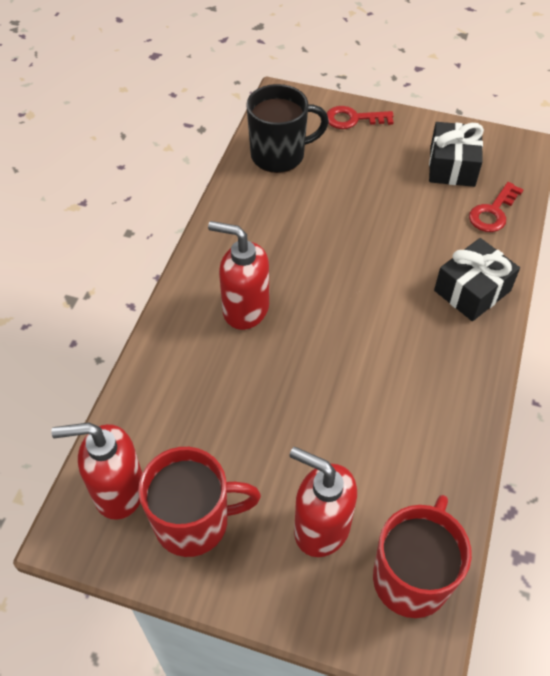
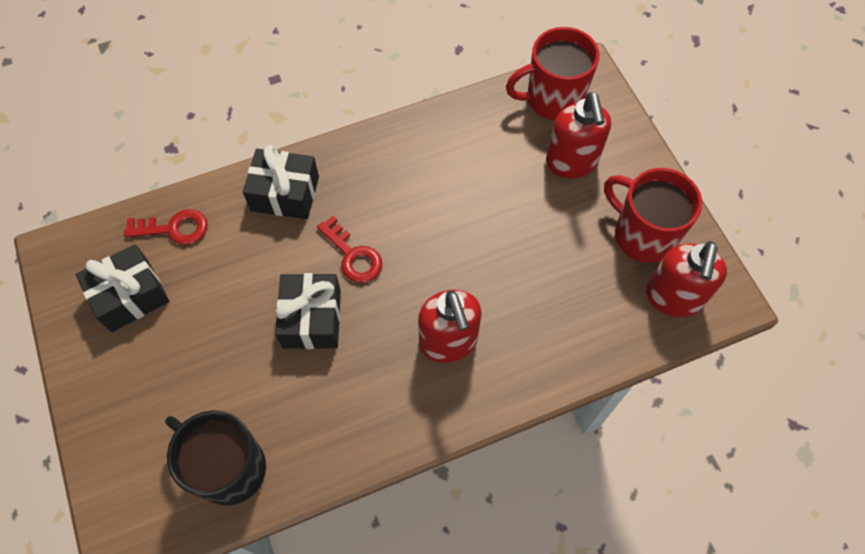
camera: 130 degrees left, 10 degrees up
red soap dispenser [51,422,142,520] -> red soap dispenser turned 60 degrees clockwise [646,241,727,317]
red key [327,106,394,129] -> red key moved to [317,216,382,283]
none -> black gift [275,273,341,349]

